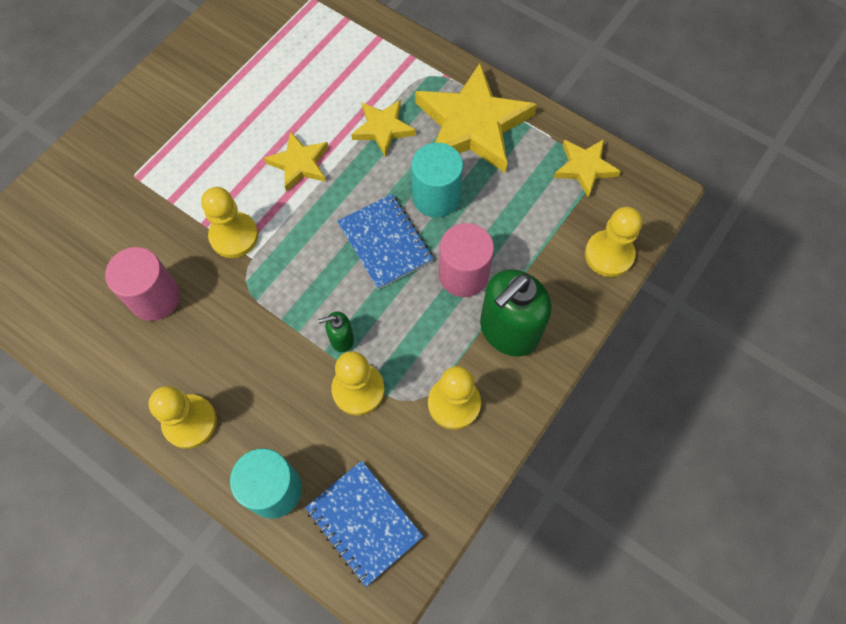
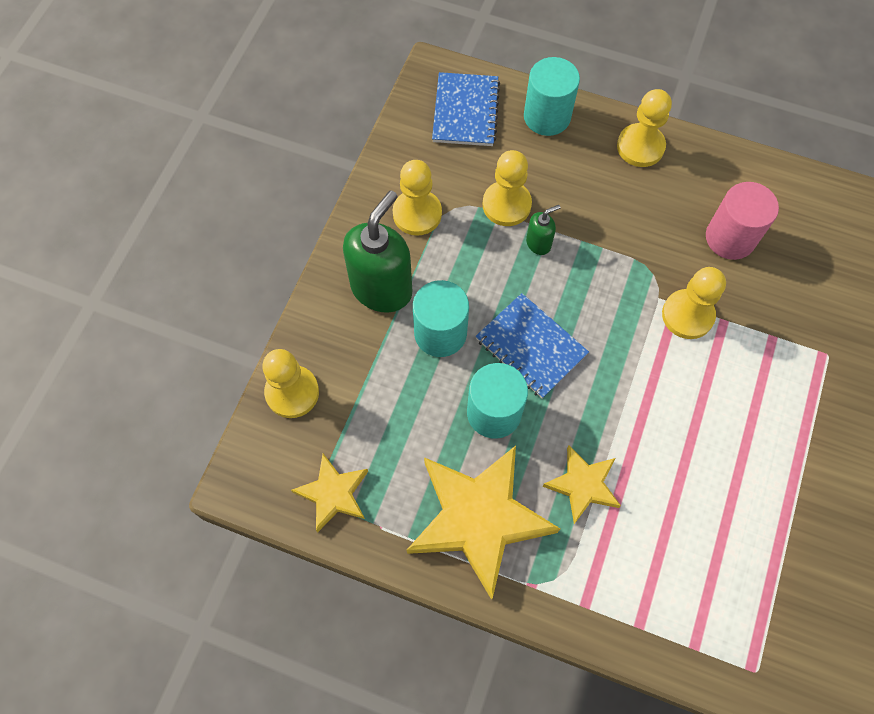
camera: 165 degrees right, 0 degrees up
yellow star [264,131,328,192] -> none
blue notebook [305,461,423,587] -> blue notebook turned 60 degrees clockwise [432,72,500,146]
pink cylinder [439,223,494,297] -> turquoise cylinder [413,280,469,357]

